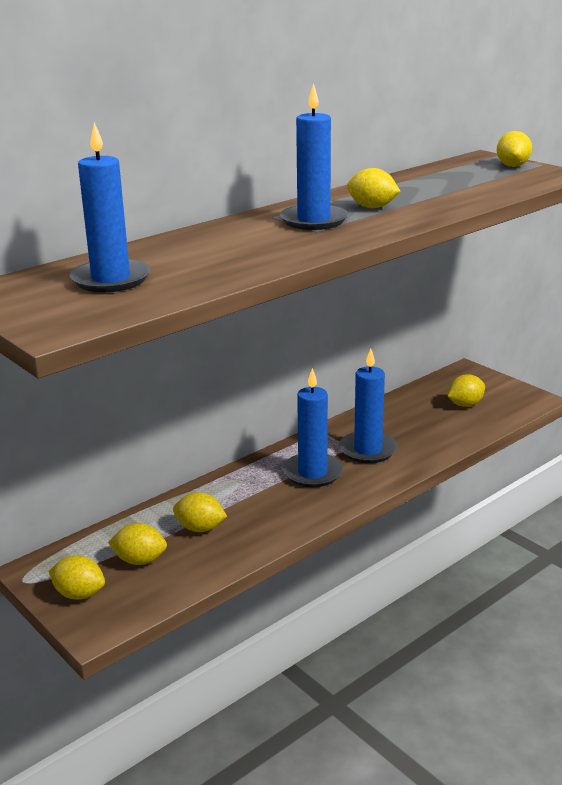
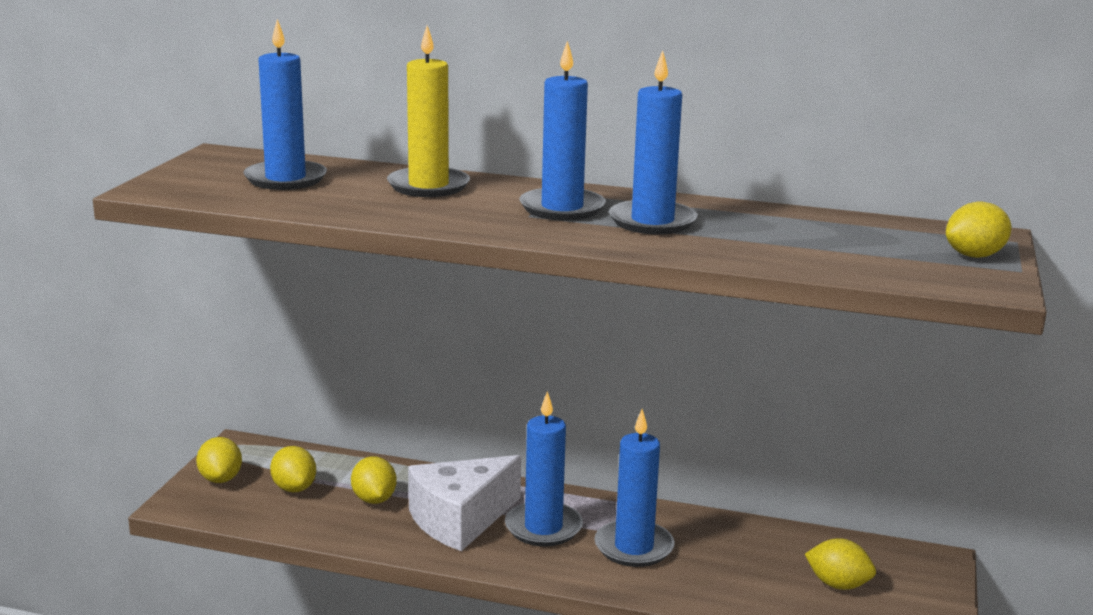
camera: 55 degrees right, 5 degrees down
yellow lemon [347,168,401,208] -> blue candle [609,50,698,235]
none -> yellow candle [387,26,470,197]
none -> white cheese [408,455,521,551]

